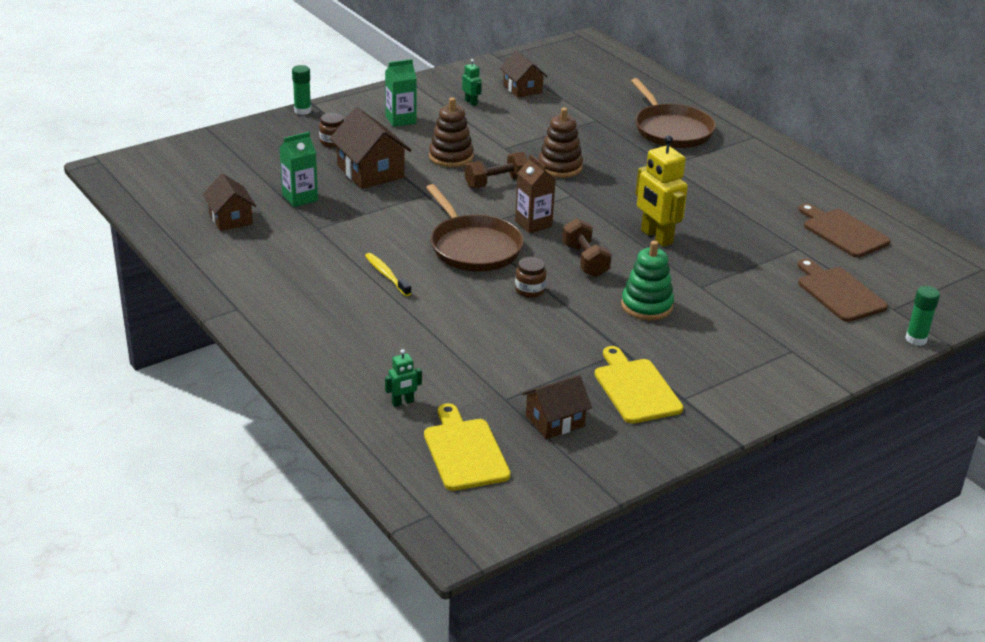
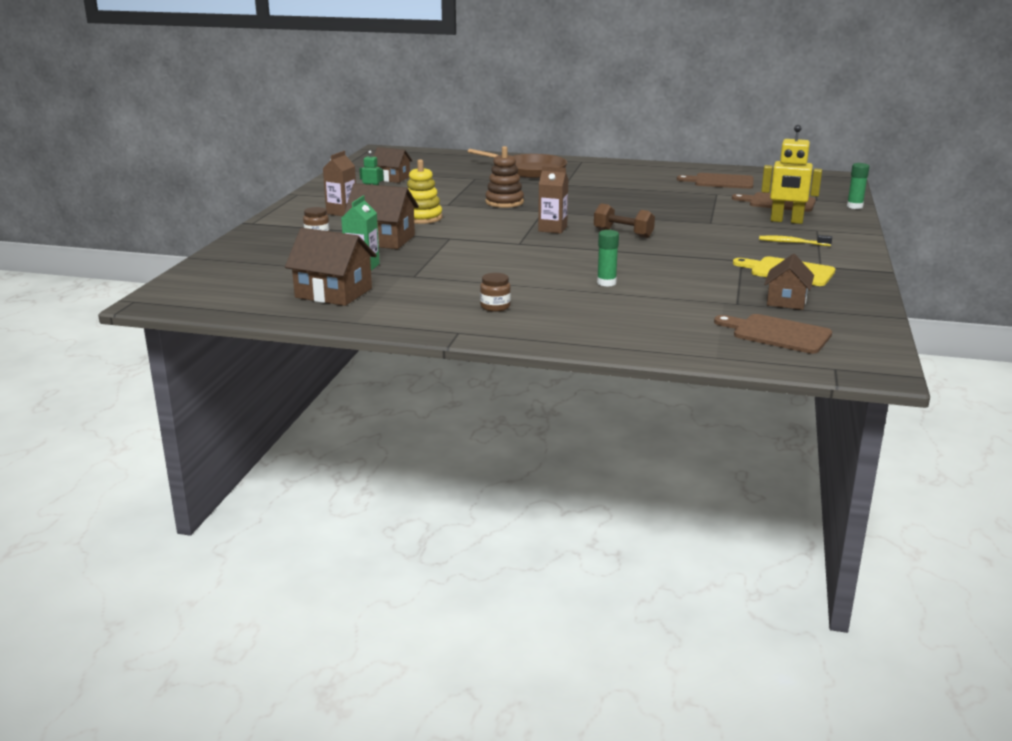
camera: 40 degrees left, 10 degrees down
brown house [203,174,256,231] -> brown house [285,228,377,306], size x1.52
green glue stick [292,65,311,115] -> green glue stick moved to [597,230,619,287]
yellow toothbrush [365,253,412,296] -> yellow toothbrush moved to [759,235,832,246]
green carton [385,59,417,127] -> brown carton [323,151,356,216]
green robot [385,349,422,407] -> none
yellow cutting board [424,403,511,491] -> brown cutting board [714,314,832,354]
brown pan [426,184,524,271] -> none
brown stacking toy [429,98,474,167] -> yellow stacking toy [407,159,442,224]
brown dumbbell [465,152,528,189] -> none
brown jar [515,257,546,298] -> brown jar moved to [480,273,511,312]
green stacking toy [621,241,674,320] -> none
yellow robot [635,135,688,247] -> yellow robot moved to [761,125,822,224]

